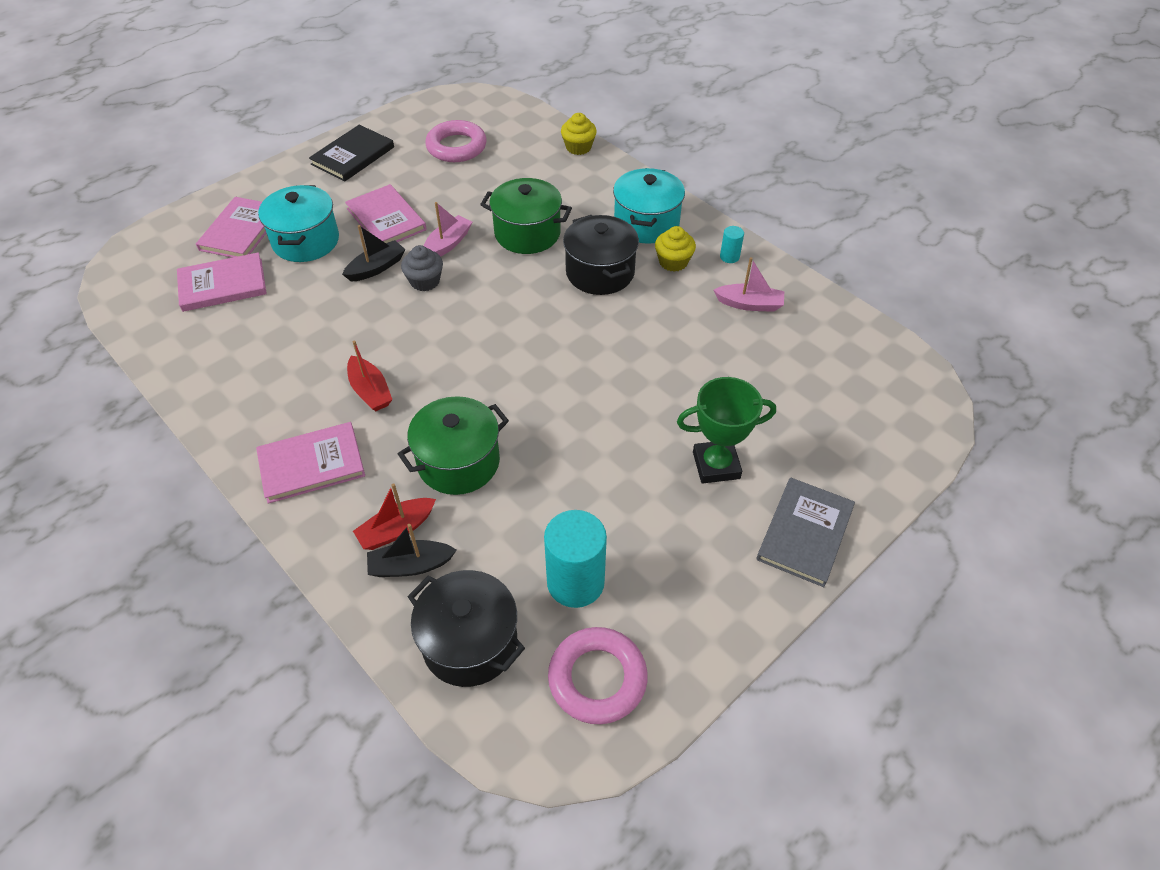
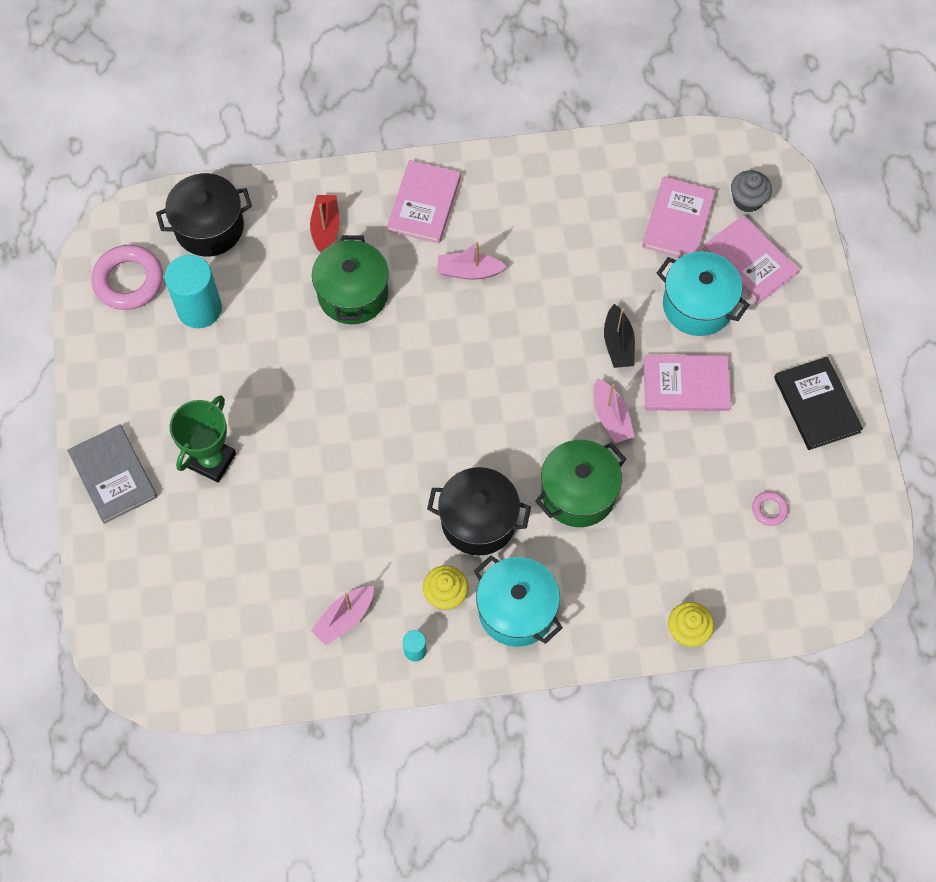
camera: 125 degrees right, 15 degrees up
red boat [347,341,392,411] -> pink boat [437,242,507,280]
black boat [367,524,457,577] -> none
grey cupcake [401,245,443,291] -> grey cupcake moved to [731,170,772,213]
pink ring [425,120,486,162] -> pink ring [752,491,788,526], size x0.48

